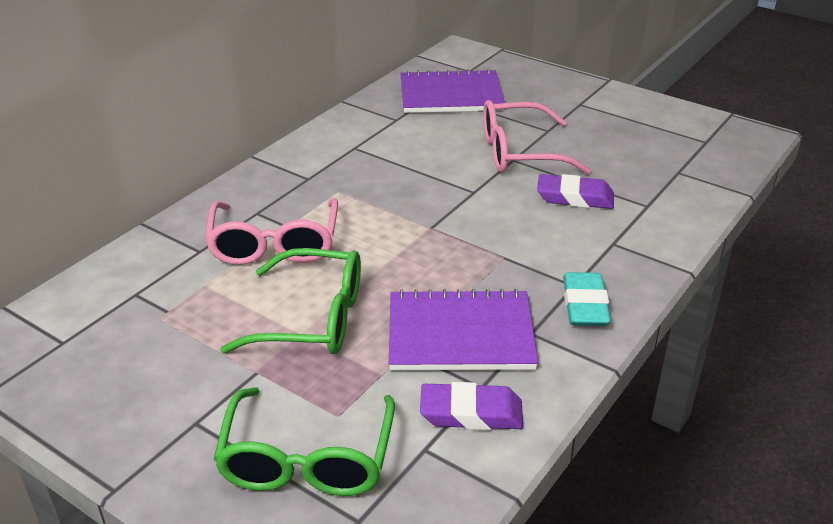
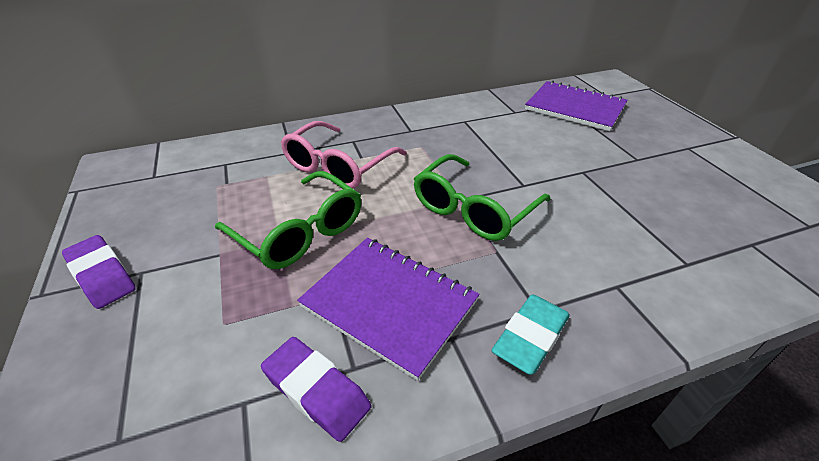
camera: 35 degrees right, 5 degrees up
green glasses [214,387,395,496] -> green glasses moved to [414,154,551,241]
pink glasses [483,100,591,174] -> none
purple eraser [537,174,614,209] -> purple eraser moved to [62,235,136,309]

